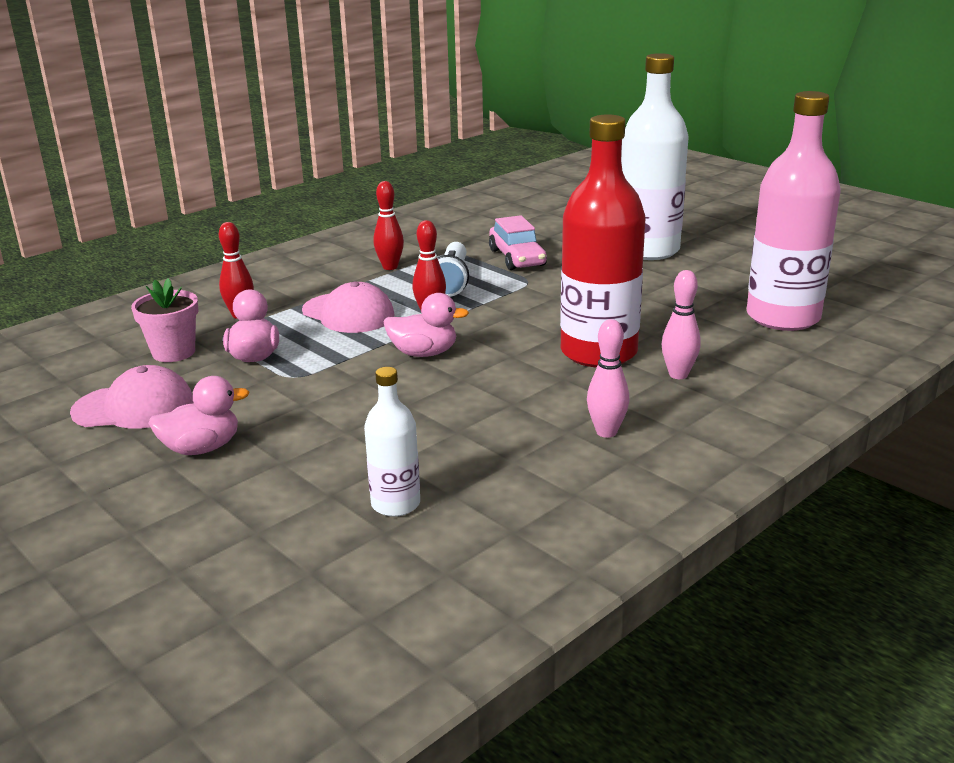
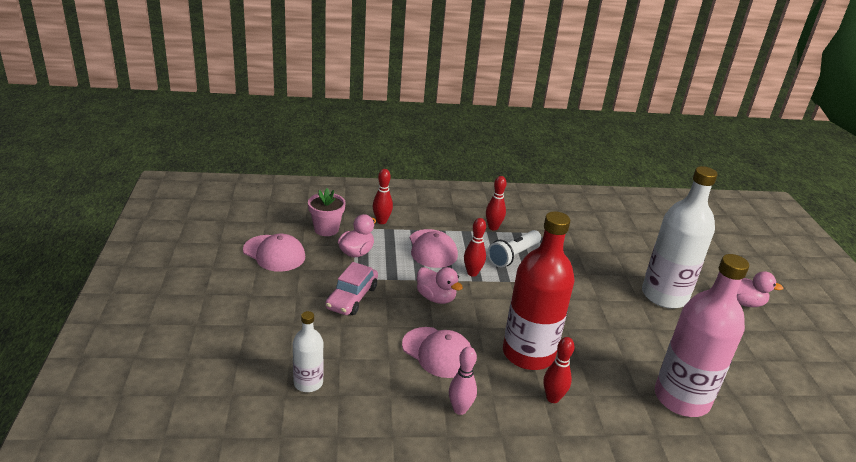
camera: 35 degrees right, 5 degrees up
pink duck [148,376,249,455] -> pink duck moved to [737,271,783,307]
pink car [489,215,547,270] -> pink car moved to [325,262,378,315]
pink bowling pin [662,270,701,379] -> red bowling pin [544,337,575,403]
none -> pink cap [402,327,471,378]

